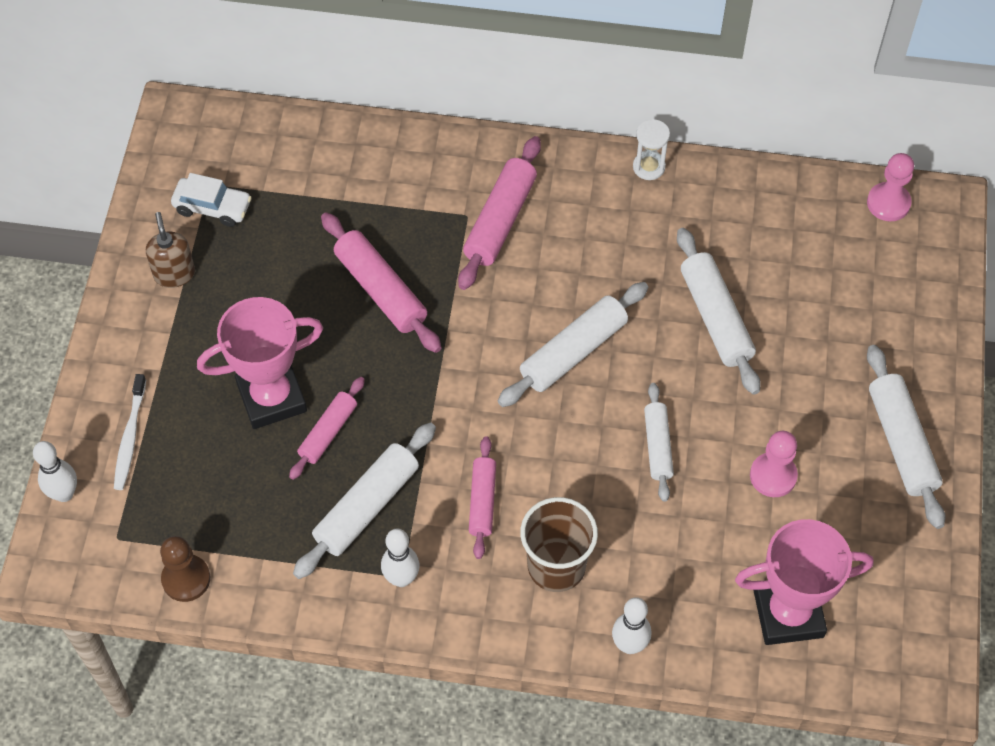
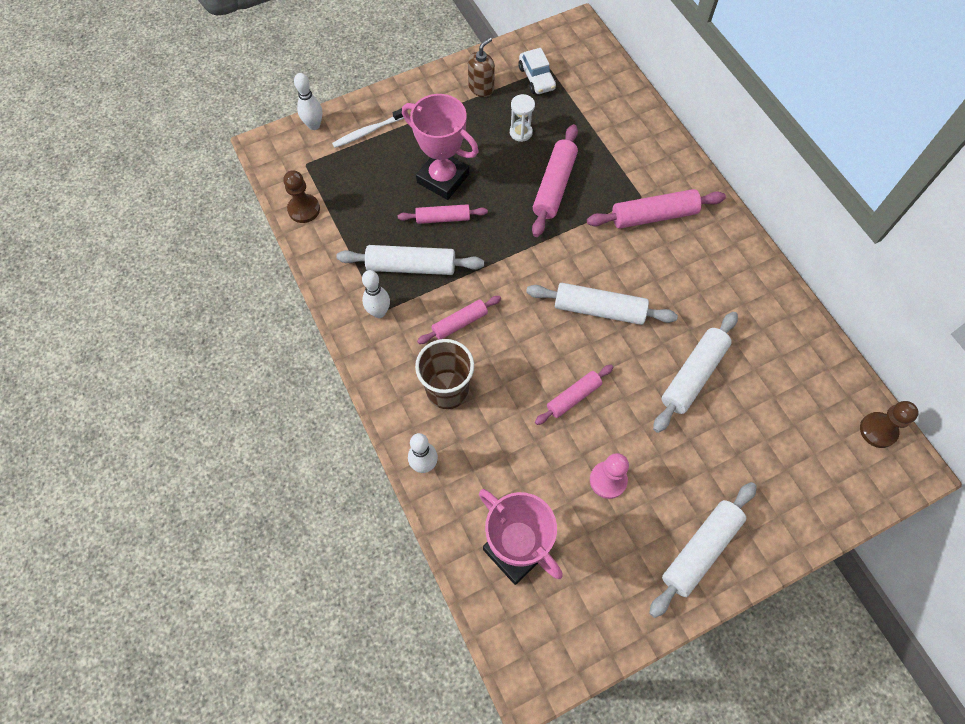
camera: 55 degrees right, 5 degrees up
white hourglass [633,119,670,180] -> white hourglass moved to [510,94,535,142]
white rolling pin [644,383,674,502] -> pink rolling pin [535,365,614,425]
pink pawn [867,153,914,221] -> brown pawn [860,401,919,448]

